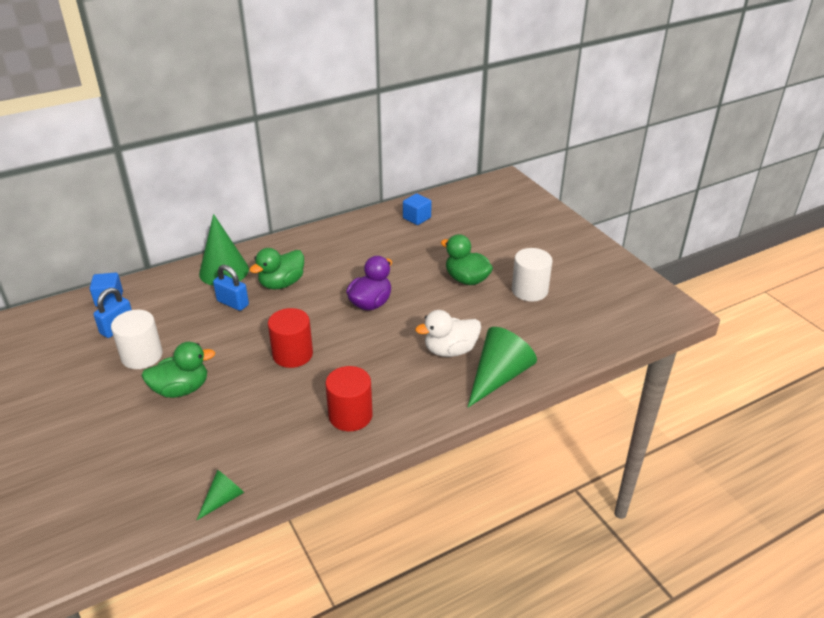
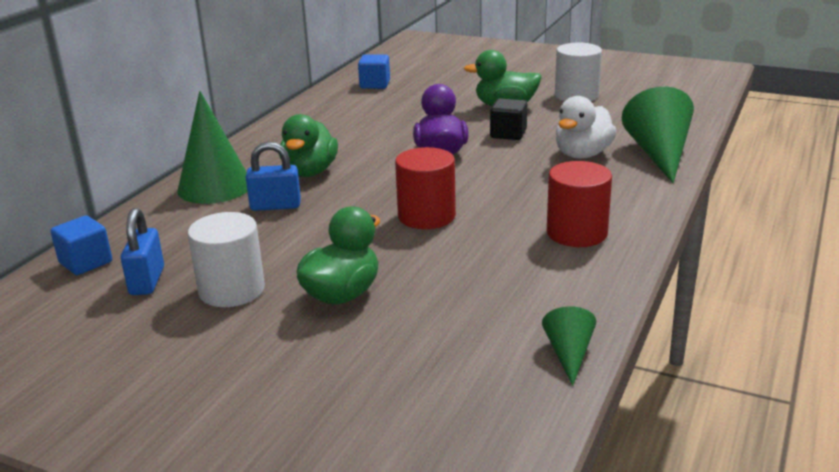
camera: 35 degrees left, 10 degrees down
none -> black cube [490,98,527,140]

